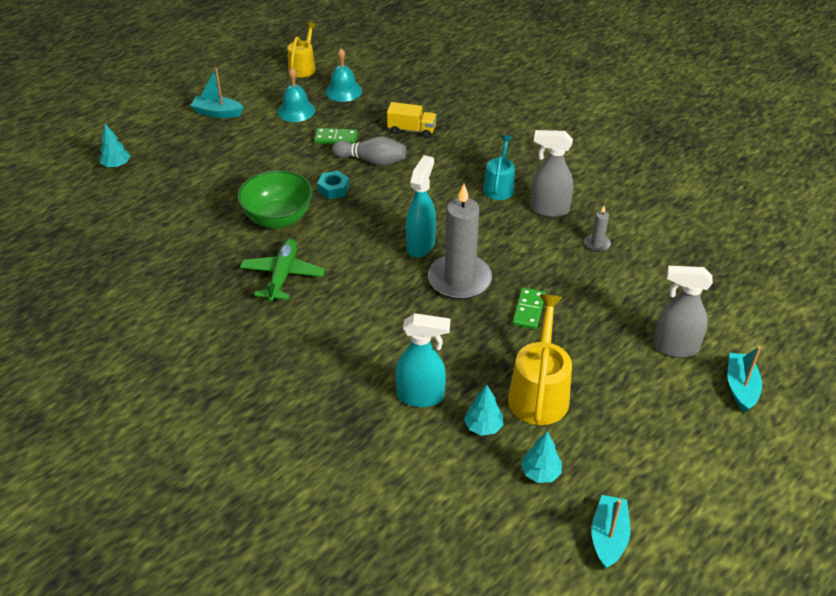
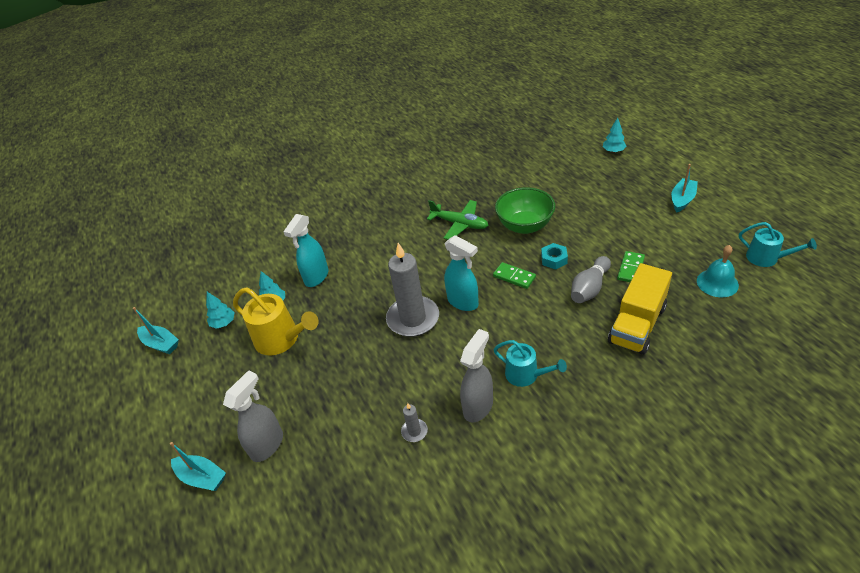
camera: 115 degrees right, 0 degrees up
turquoise bell [277,68,315,122] -> none
yellow watering can [288,22,317,77] -> turquoise watering can [739,222,817,267]
yellow truck [387,102,437,138] -> yellow truck [608,263,672,355], size x1.70
green domino [512,288,546,329] -> green domino moved to [493,262,536,289]

